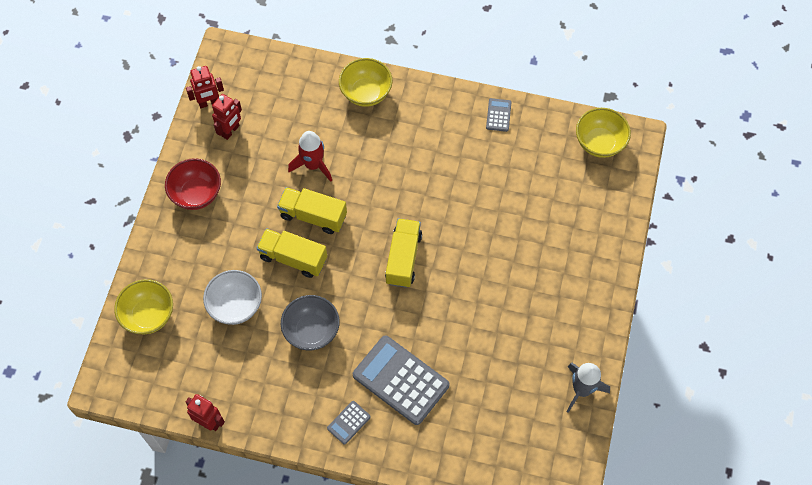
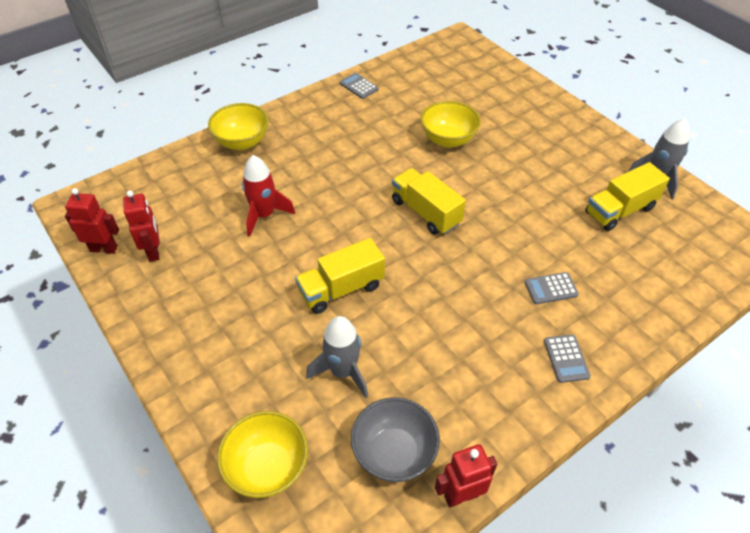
camera: 50 degrees left, 15 degrees down
red bowl [165,158,221,210] -> none
red robot [186,66,224,108] -> red robot turned 105 degrees counterclockwise [65,188,119,254]
white bowl [203,270,262,325] -> grey rocket [306,316,368,398]
yellow truck [277,187,347,234] -> yellow truck moved to [585,162,670,231]
grey bowl [281,295,340,350] -> grey bowl moved to [351,397,440,482]
grey calculator [353,335,450,425] -> grey calculator [525,272,579,304], size x0.45
yellow bowl [576,108,631,158] -> yellow bowl moved to [421,101,481,148]

